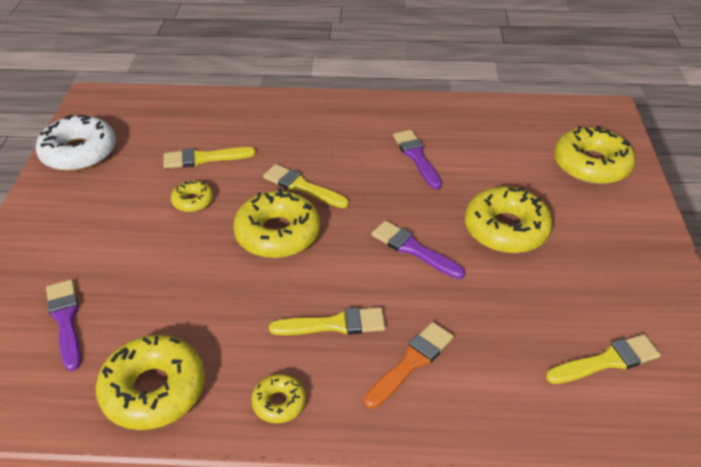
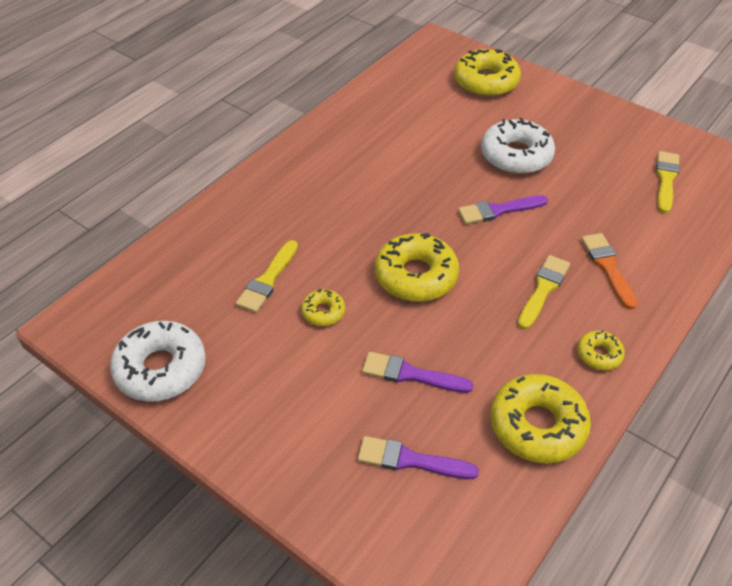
camera: 55 degrees left, 5 degrees up
yellow brush [263,164,349,208] -> none
purple brush [393,130,442,189] -> purple brush moved to [362,352,473,393]
yellow donut [465,187,553,253] -> white donut [481,118,555,174]

